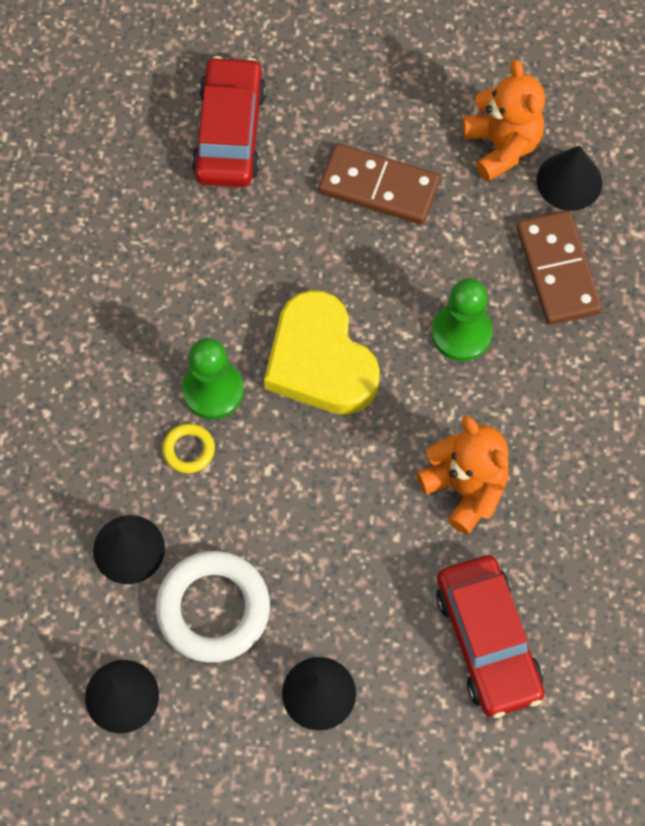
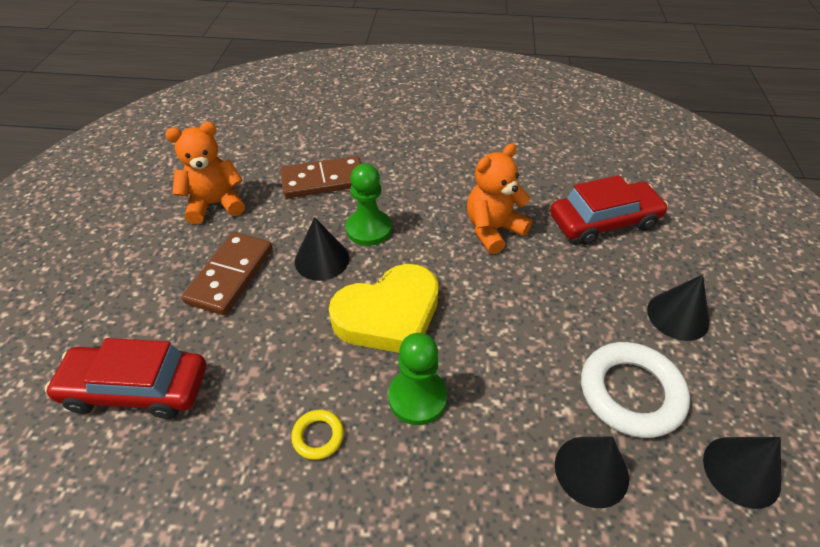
camera: 90 degrees left, 20 degrees down
yellow ring [162,424,215,473] -> yellow ring moved to [291,410,344,460]
black cone [536,145,602,211] -> black cone moved to [295,217,349,281]

